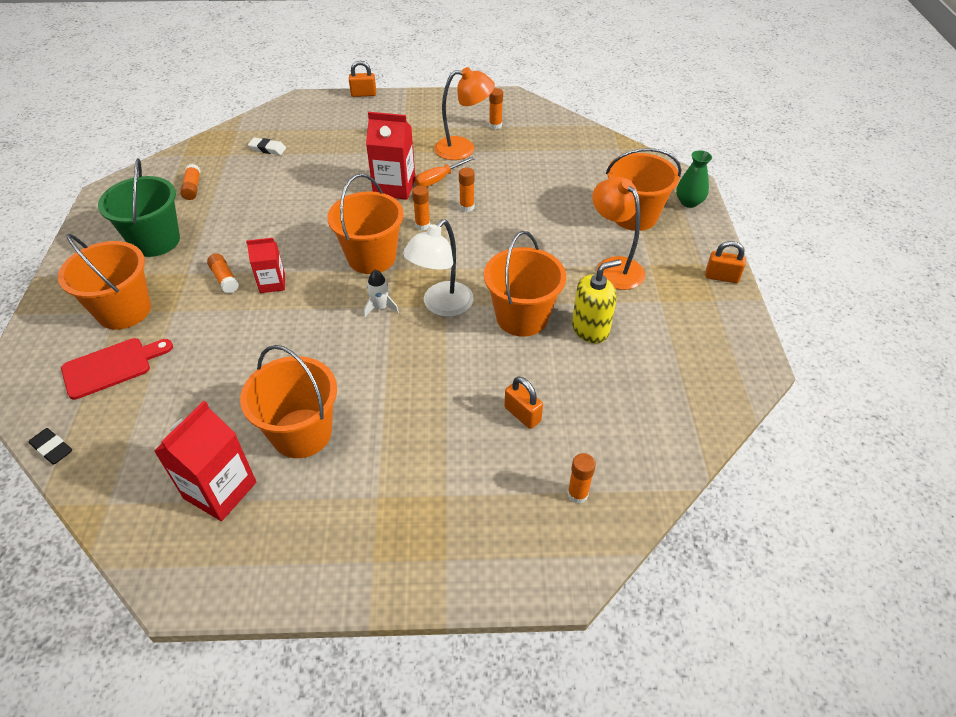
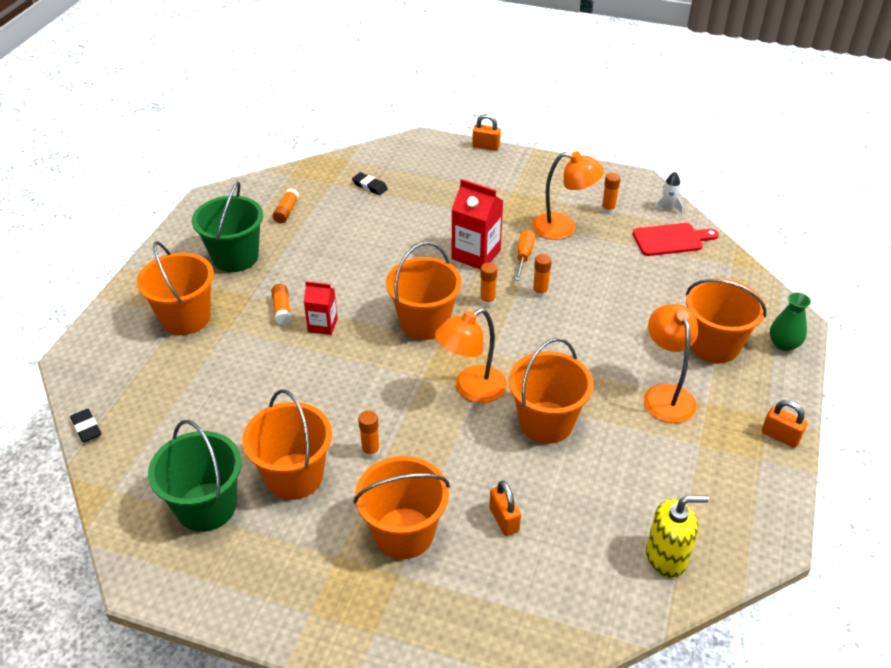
camera: 20 degrees right, 5 degrees down
red cutting board [61,338,173,400] -> red cutting board moved to [633,223,719,256]
red carton [154,401,256,521] -> green bucket [148,420,242,532]
white eraser [248,137,286,155] -> black eraser [352,172,388,195]
white rocket [364,270,399,317] -> white rocket moved to [653,172,683,214]
white lamp [403,219,474,317] -> orange lamp [435,308,507,403]
orange screwdriver [415,157,475,187] -> orange screwdriver turned 120 degrees clockwise [515,230,535,281]
orange glue stick [567,453,596,504] -> orange glue stick moved to [358,410,380,459]
yellow soap dispenser [572,259,621,343] -> yellow soap dispenser moved to [646,495,709,578]
none -> orange bucket [354,456,450,559]

